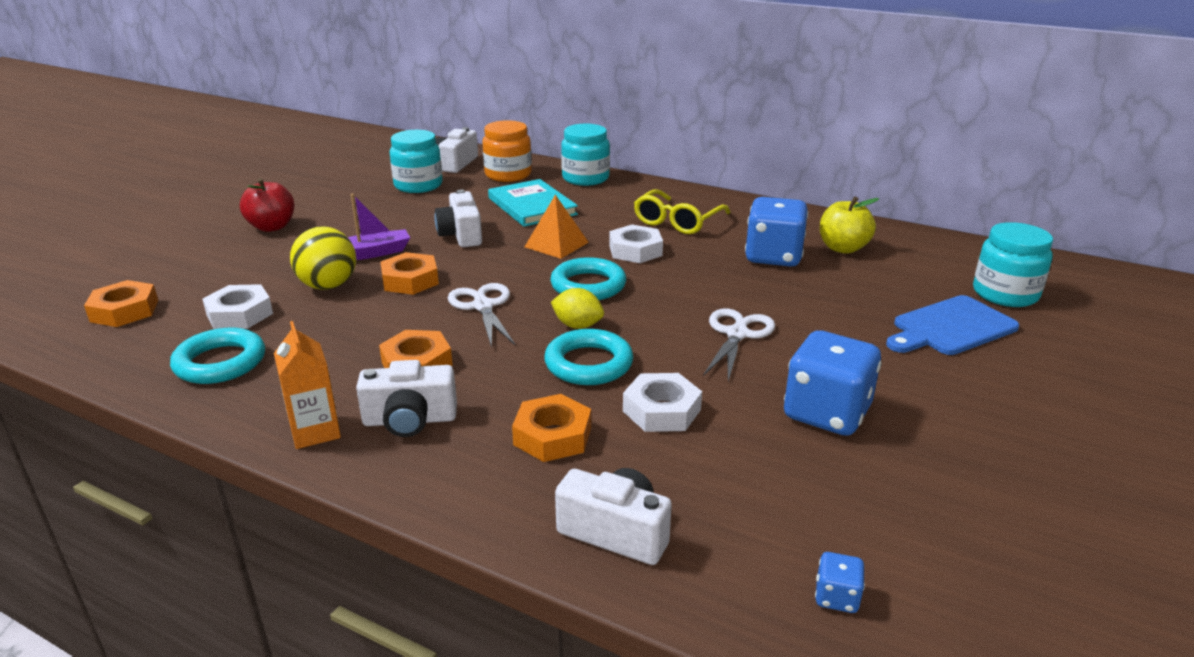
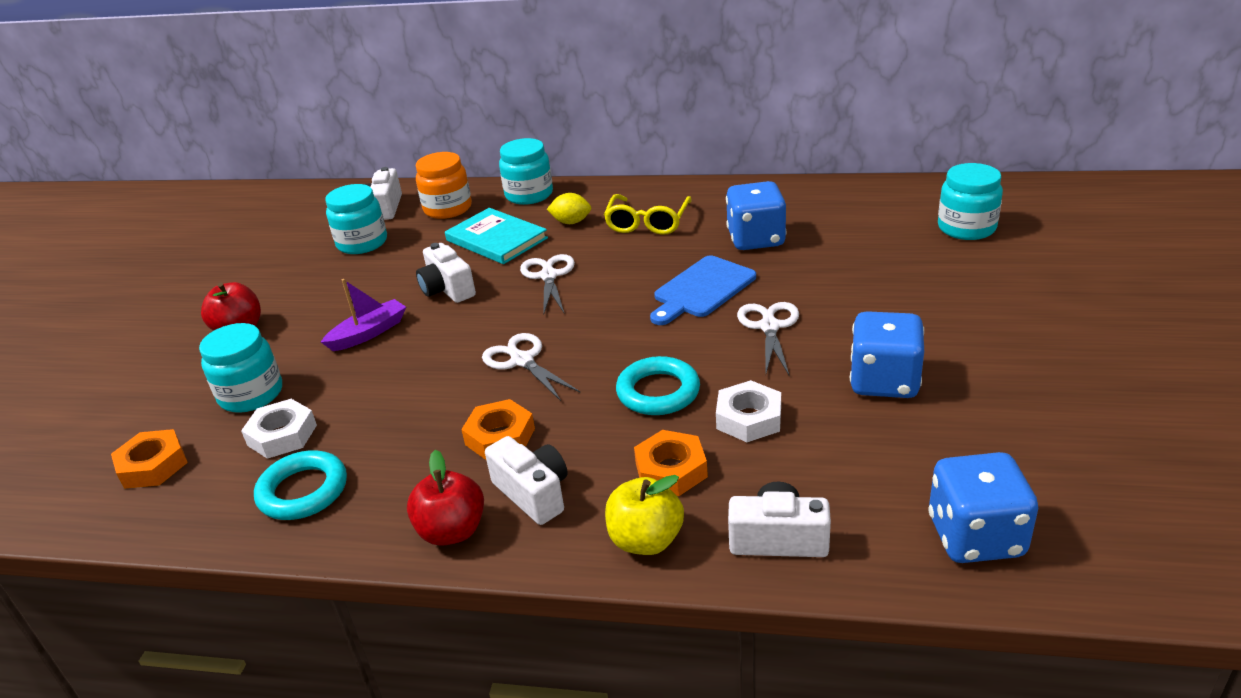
camera: 15 degrees left, 5 degrees up
orange carton [274,321,341,449] -> red apple [407,450,484,546]
yellow ball [290,226,356,290] -> none
white camera [356,360,457,437] -> white camera turned 105 degrees counterclockwise [485,436,568,525]
orange nut [380,252,439,295] -> none
orange pyramid [525,195,589,259] -> white scissors [520,254,575,315]
turquoise ring [550,257,626,300] -> none
yellow lemon [551,288,604,329] -> yellow lemon moved to [547,193,591,224]
white nut [609,225,663,263] -> none
blue dice [815,552,865,613] -> blue dice [929,452,1038,563], size x2.31
yellow apple [820,196,879,254] -> yellow apple moved to [605,475,684,555]
blue cutting board [886,295,1019,355] -> blue cutting board moved to [650,256,756,325]
none -> turquoise jar [199,323,282,413]

